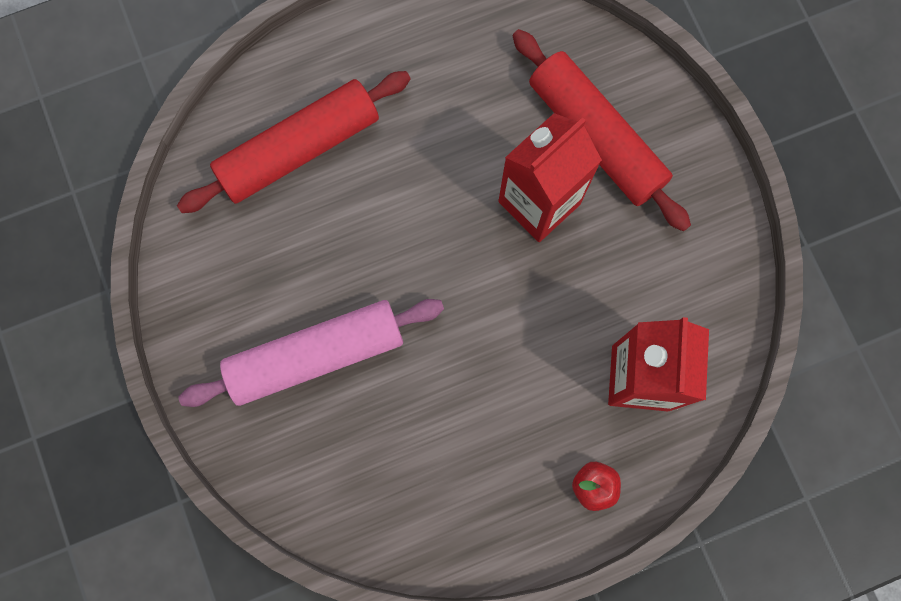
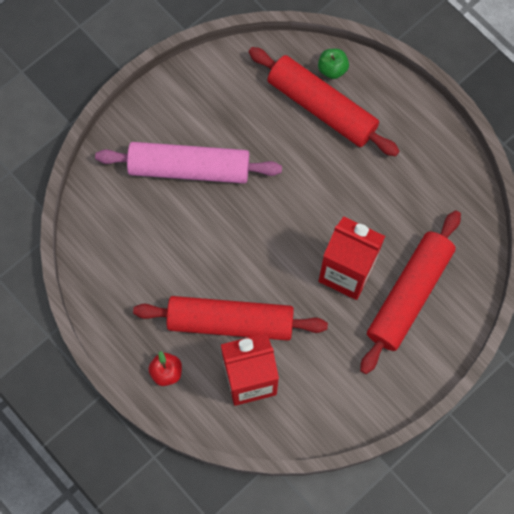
camera: 70 degrees right, 5 degrees down
pink rolling pin [178,299,444,407] -> pink rolling pin turned 45 degrees counterclockwise [95,142,282,183]
none -> red rolling pin [133,296,328,341]
none -> green apple [318,49,349,79]

